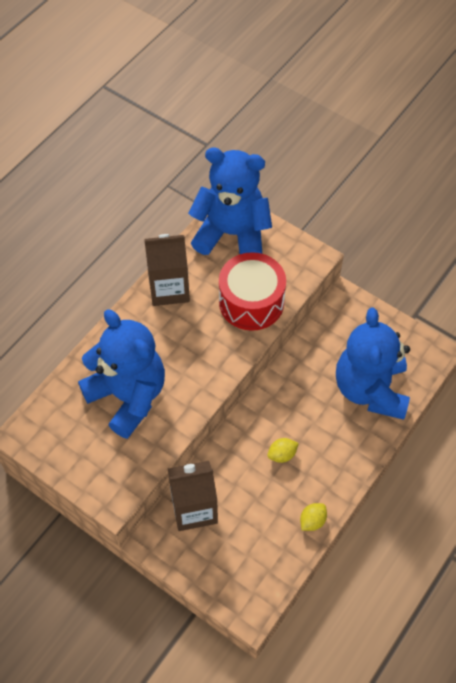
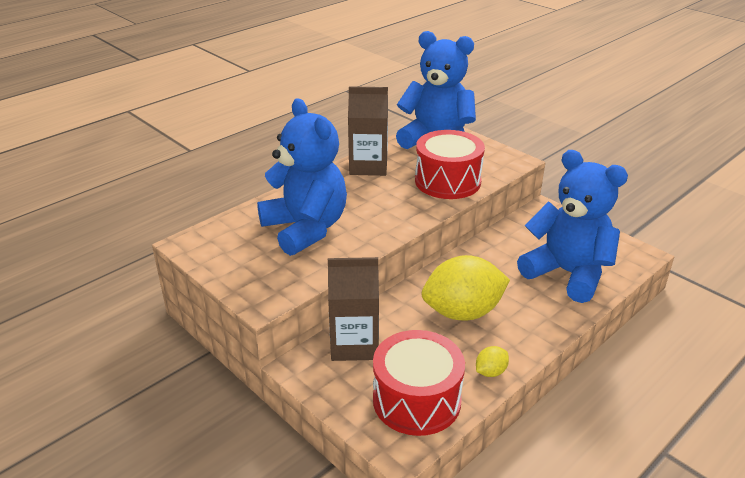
camera: 10 degrees right, 25 degrees down
yellow lemon [267,438,299,463] -> yellow lemon [421,255,510,320], size x2.37
blue teddy bear [336,308,410,420] -> blue teddy bear turned 120 degrees clockwise [517,150,628,303]
none -> red drum [373,330,465,436]

